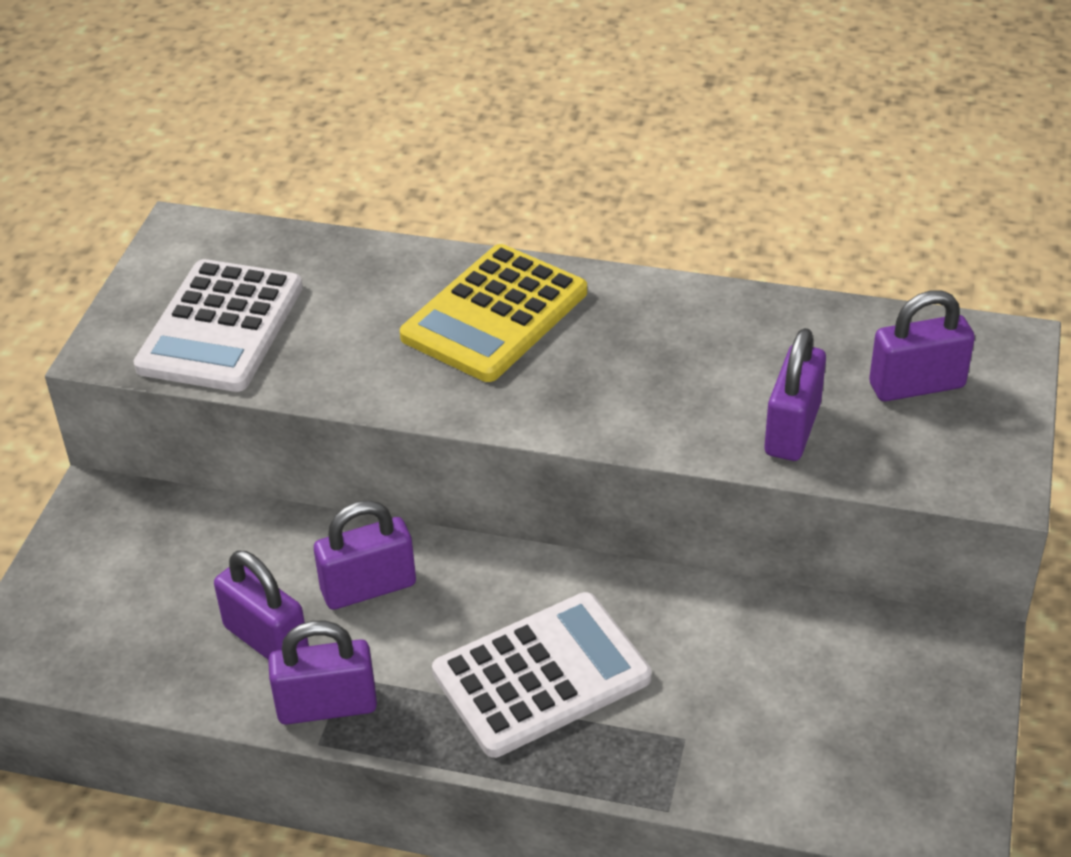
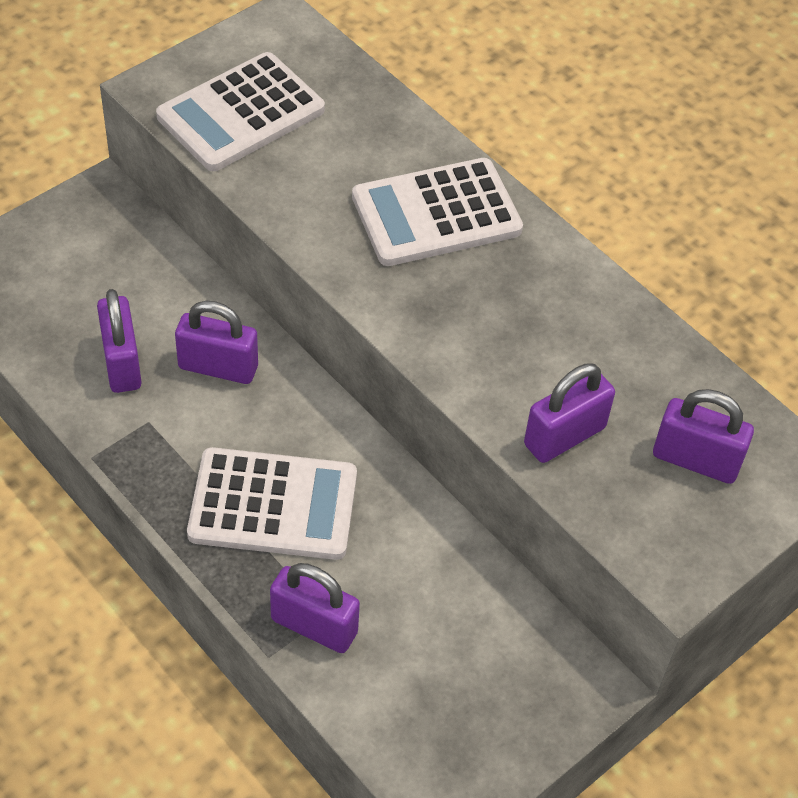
camera: 30 degrees right, 10 degrees up
purple padlock [268,621,377,725] -> purple padlock moved to [270,563,360,653]
yellow calculator [400,244,587,382] -> white calculator [352,158,523,266]

